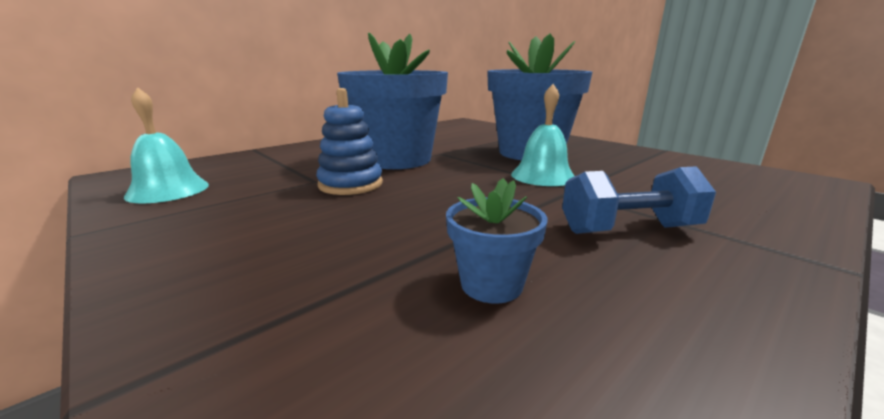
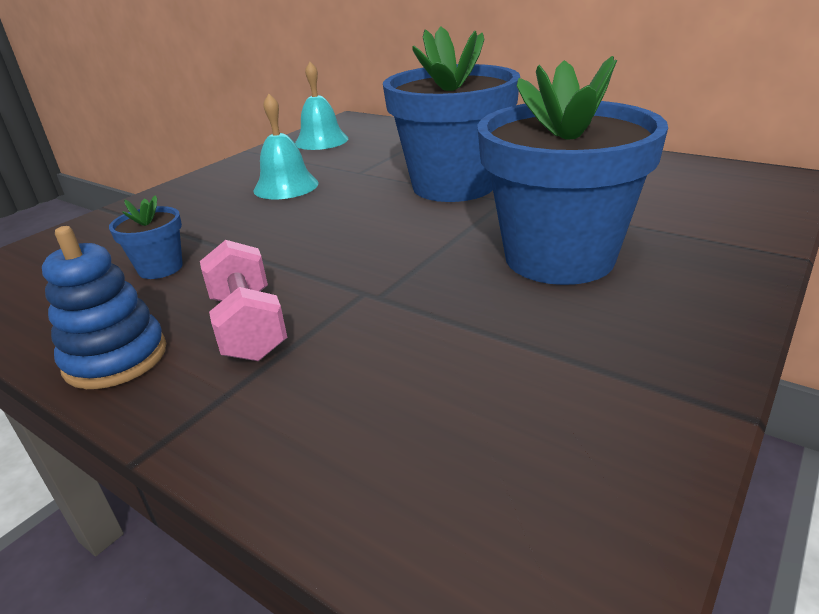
camera: 80 degrees right, 10 degrees up
blue stacking toy [316,88,383,195] -> blue stacking toy moved to [42,226,166,389]
turquoise bell [511,84,574,186] -> turquoise bell moved to [253,94,318,199]
blue dumbbell [562,166,716,234] -> pink dumbbell [200,240,288,361]

